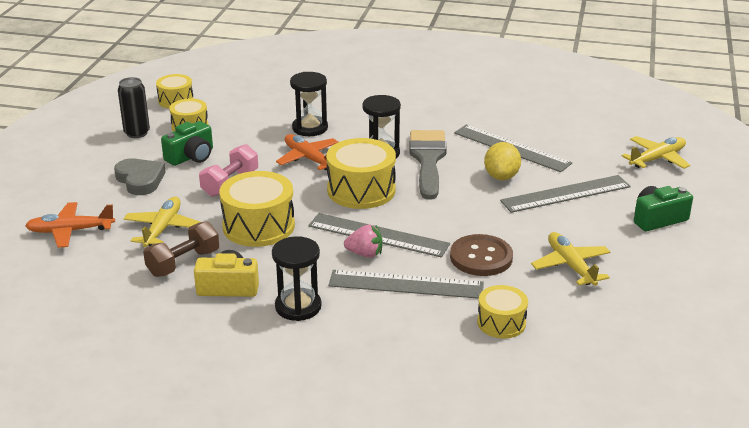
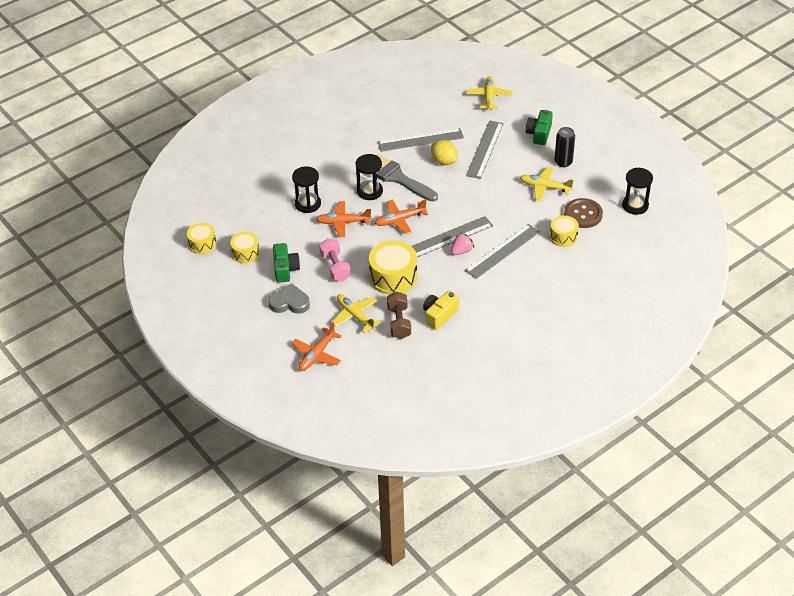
camera: 50 degrees left, 15 degrees up
black can [118,77,150,138] -> black can moved to [554,127,575,167]
black hourglass [272,236,322,321] -> black hourglass moved to [622,168,653,215]
yellow drum [326,138,396,209] -> orange plane [375,199,428,234]
brown button [450,234,513,276] -> brown button moved to [564,198,603,228]

